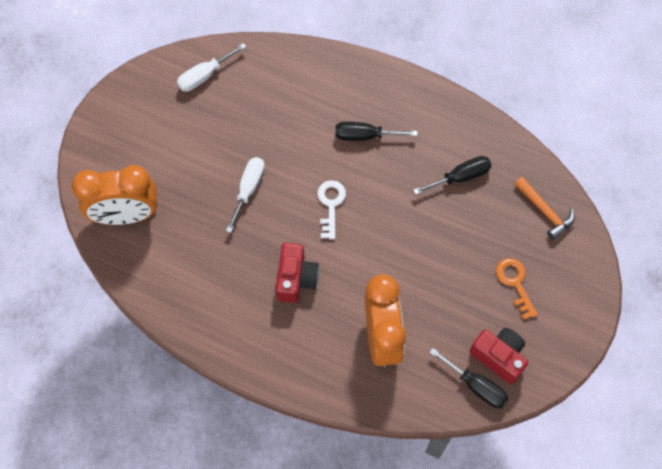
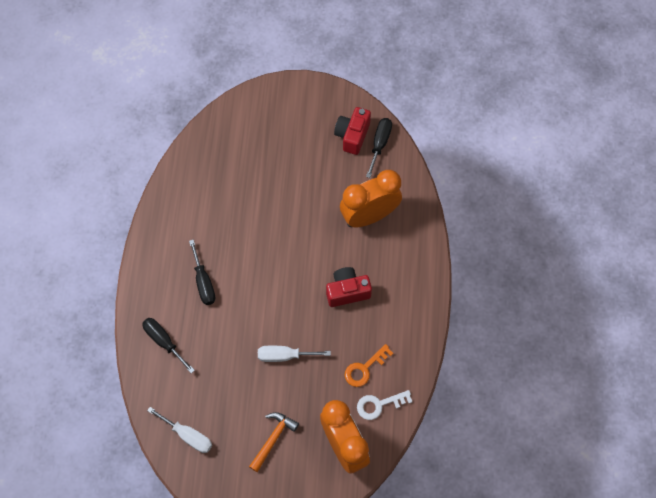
camera: 110 degrees left, 0 degrees up
white key [317,180,346,240] -> white key moved to [357,390,413,420]
black screwdriver [413,156,492,195] -> black screwdriver moved to [142,318,195,373]
orange key [496,258,538,320] -> orange key moved to [345,344,393,387]
orange hammer [514,177,575,240] -> orange hammer moved to [249,412,299,472]

